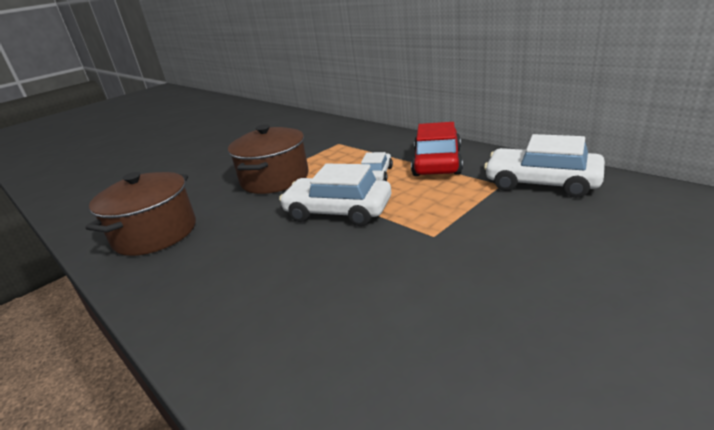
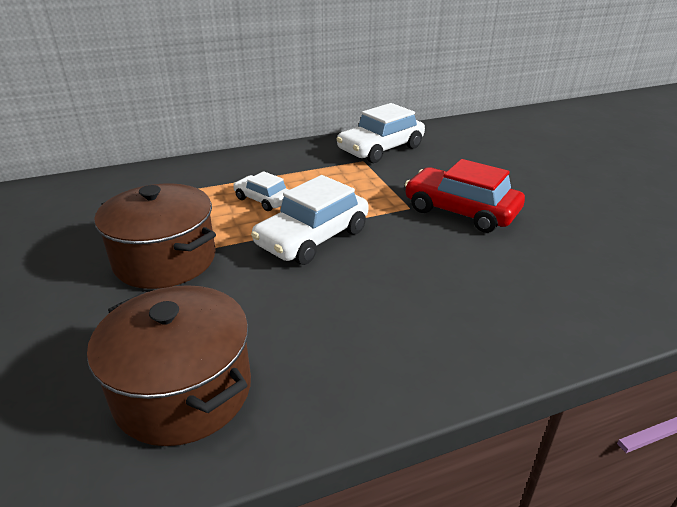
camera: 70 degrees left, 5 degrees up
red car [411,122,463,176] -> red car moved to [405,159,525,233]

